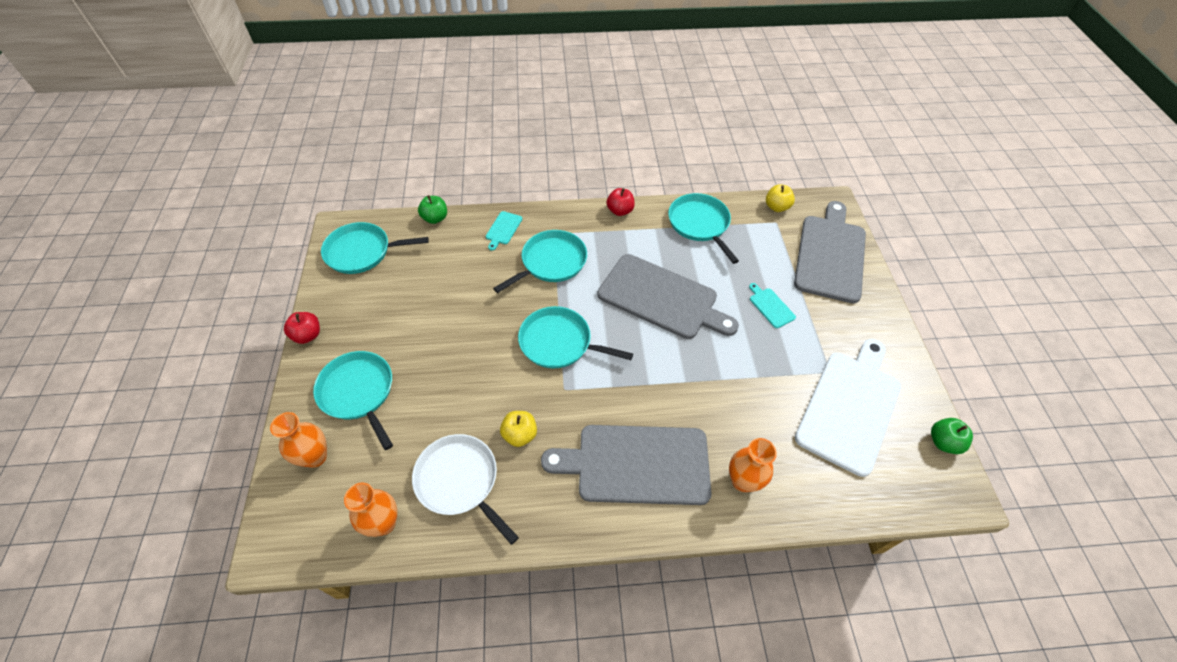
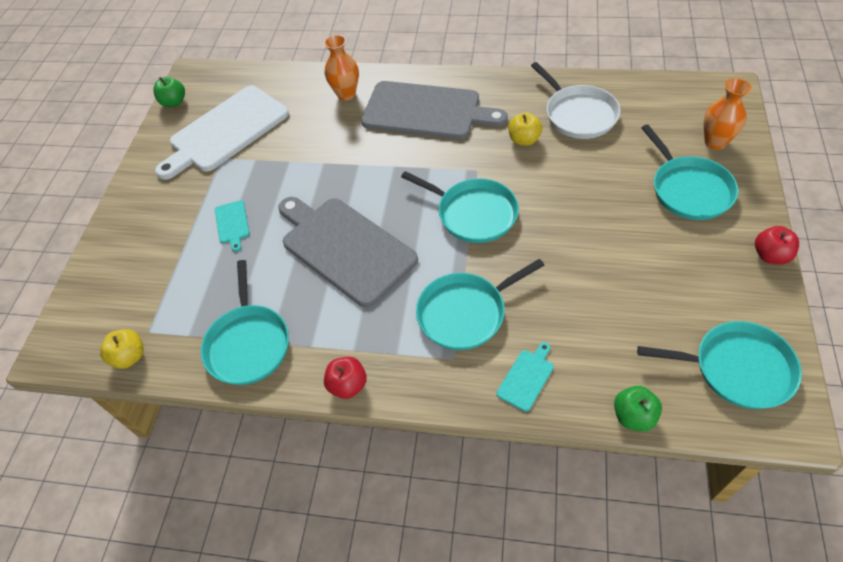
camera: 160 degrees left, 0 degrees up
orange vase [344,483,397,537] -> none
grey cutting board [794,201,866,303] -> none

